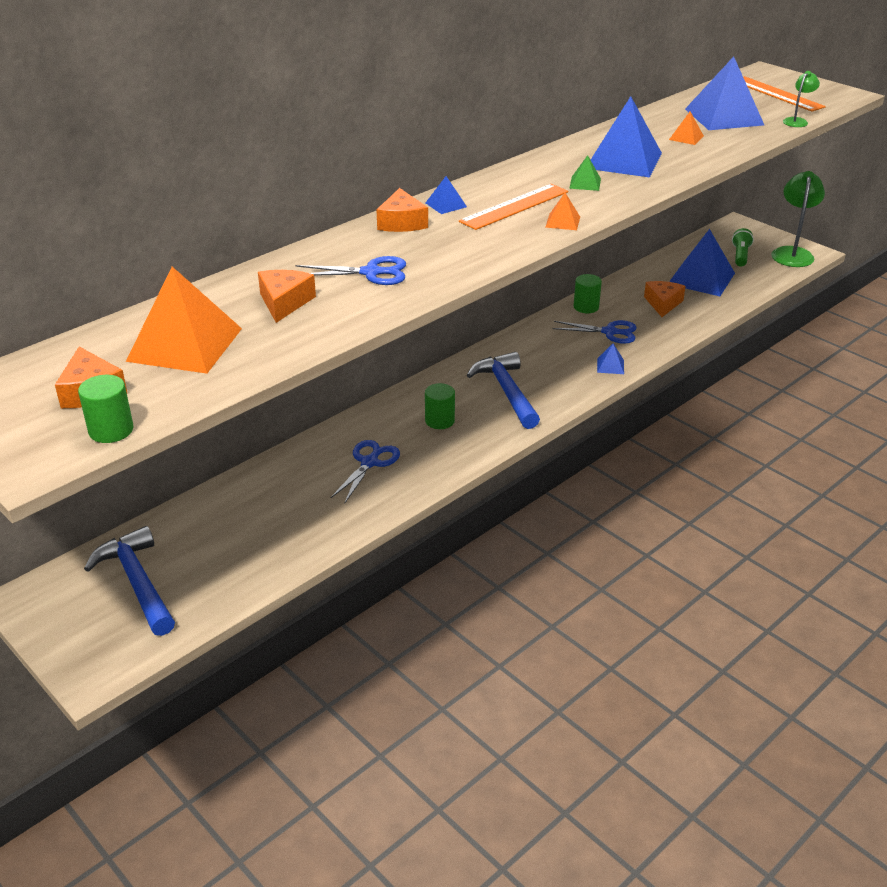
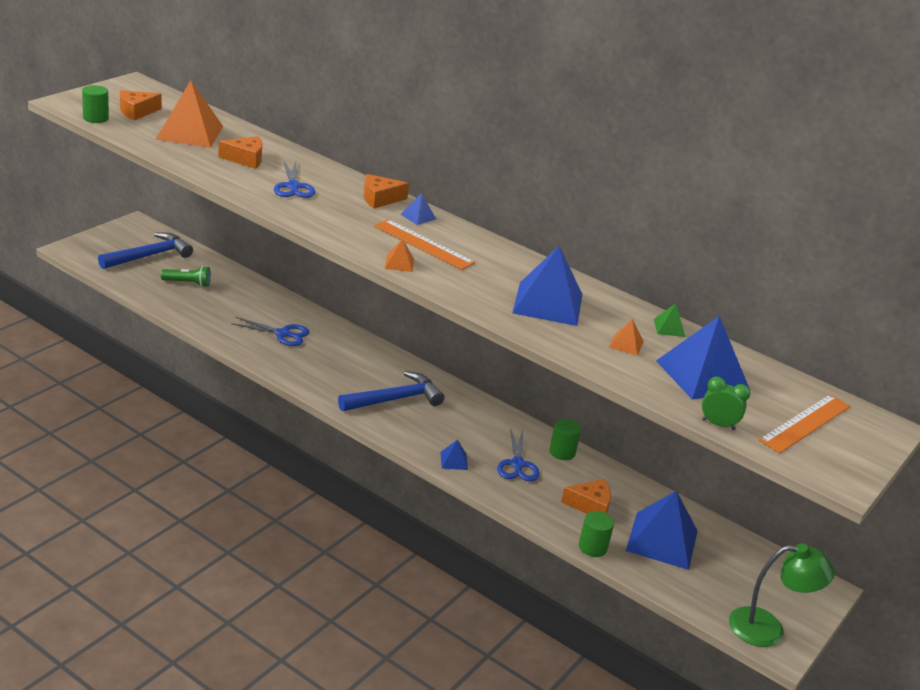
camera: 75 degrees right, 5 degrees down
green cylinder [425,383,455,429] -> green cylinder moved to [579,511,614,557]
green pyramid [569,155,601,191] -> green pyramid moved to [654,303,686,337]
green flashlight [732,228,754,267] -> green flashlight moved to [161,266,211,287]
green lamp [783,71,820,127] -> green clock [702,377,750,430]

